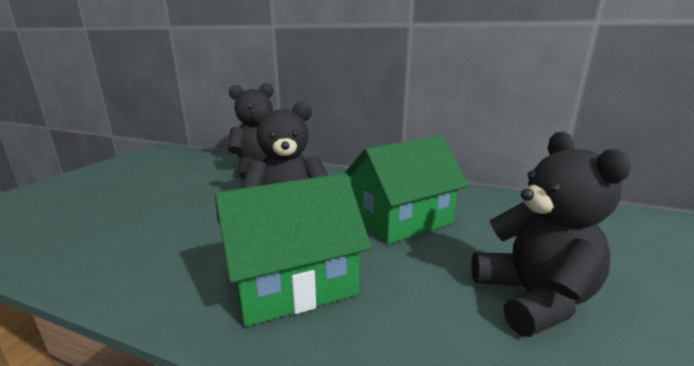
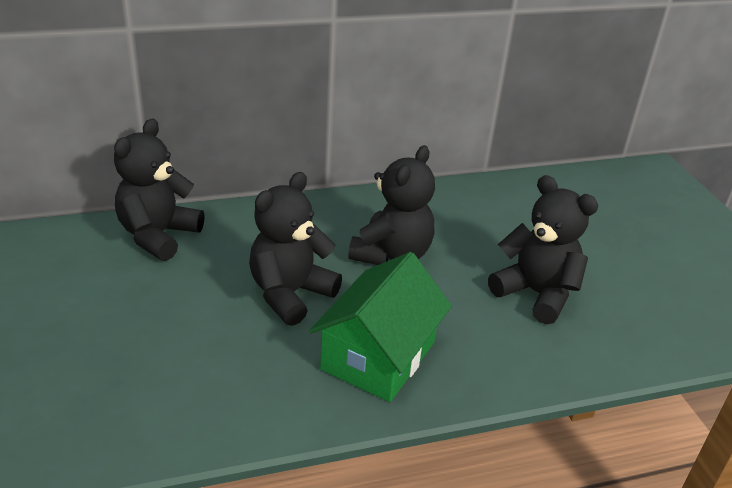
camera: 40 degrees left, 15 degrees up
green house [345,136,469,244] -> black teddy bear [348,145,435,265]

